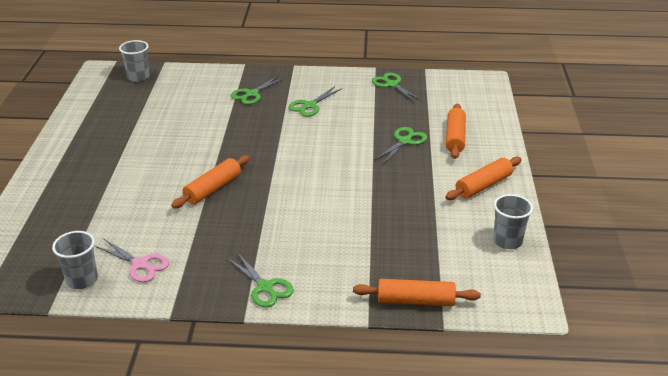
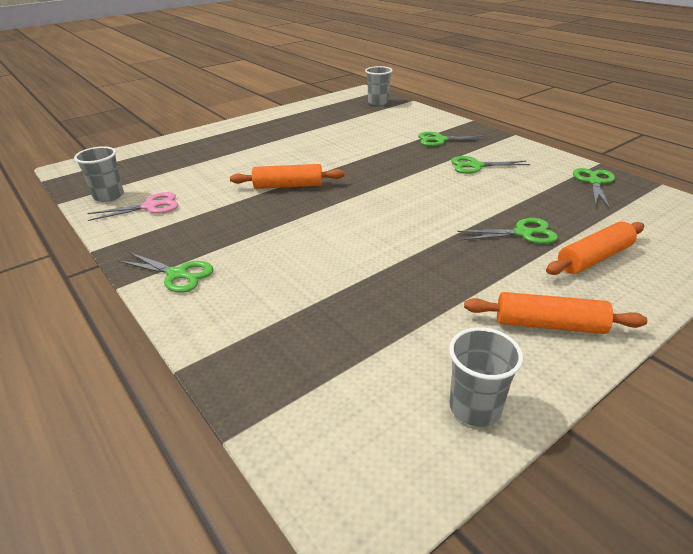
camera: 50 degrees right, 0 degrees up
pink scissors [95,238,169,282] -> pink scissors turned 105 degrees counterclockwise [87,192,178,221]
green scissors [227,252,294,307] -> green scissors turned 75 degrees counterclockwise [118,252,214,293]
orange rolling pin [353,279,481,306] -> none

